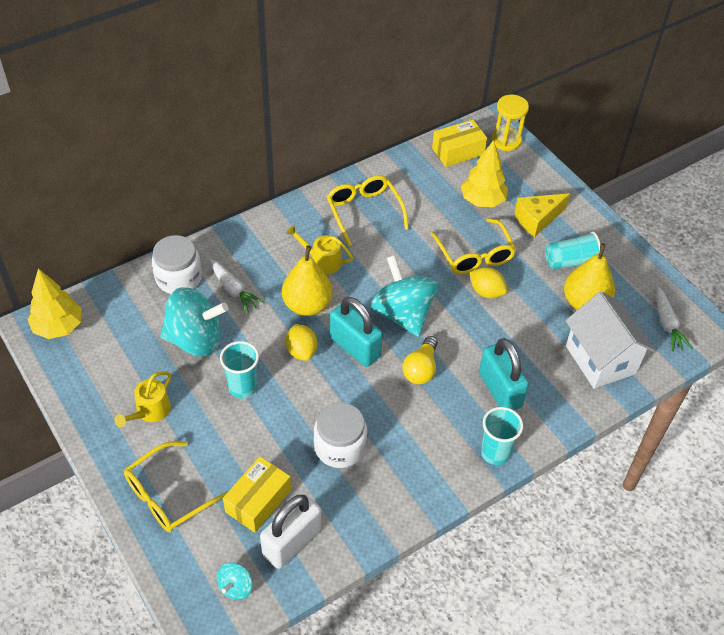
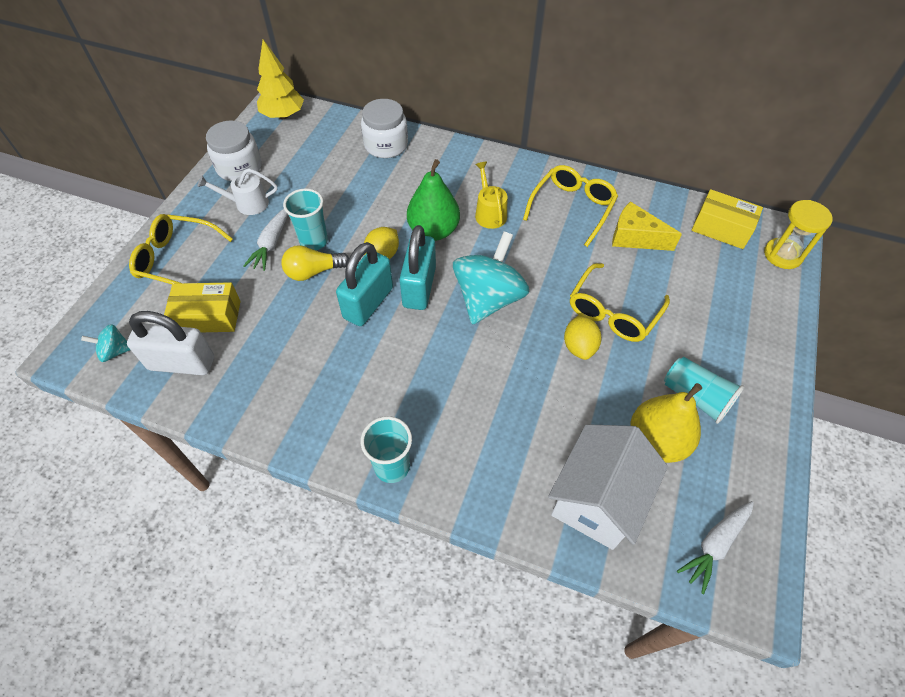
camera: 55 degrees right, 5 degrees up
yellow watering can [114,371,171,427] -> white watering can [198,169,277,215]
turquoise spinning top [160,287,228,357] -> none
white carrot [210,259,264,313] -> white carrot moved to [243,209,288,271]
yellow pear [282,245,333,316] -> green pear [407,159,460,241]
white jar [313,403,367,468] -> white jar moved to [206,120,262,181]
yellow light bulb [403,336,438,384] -> yellow light bulb moved to [282,245,349,281]
yellow tree [461,140,508,207] -> none
turquoise padlock [479,338,529,410] -> turquoise padlock moved to [336,242,393,326]
yellow cheese [514,193,570,237] -> yellow cheese moved to [612,202,682,251]

